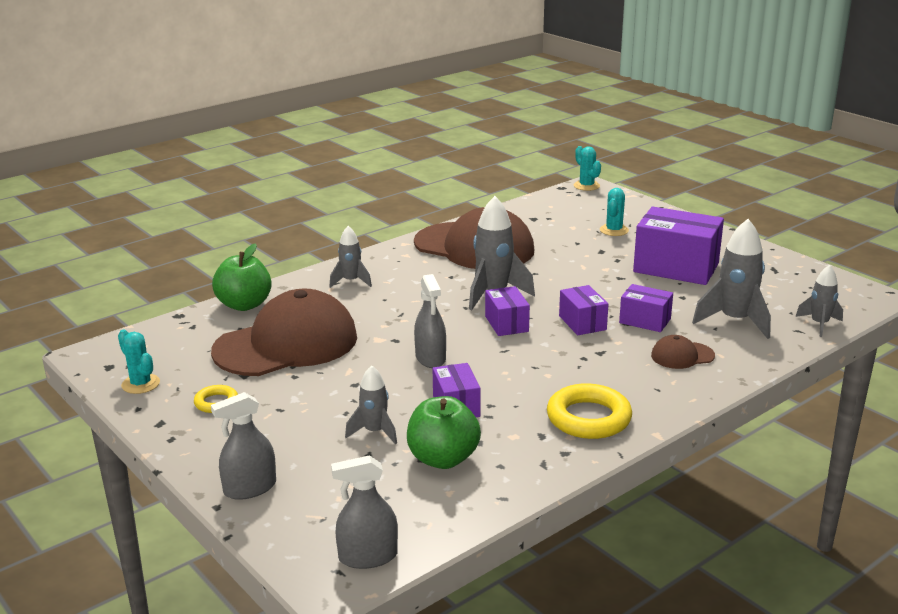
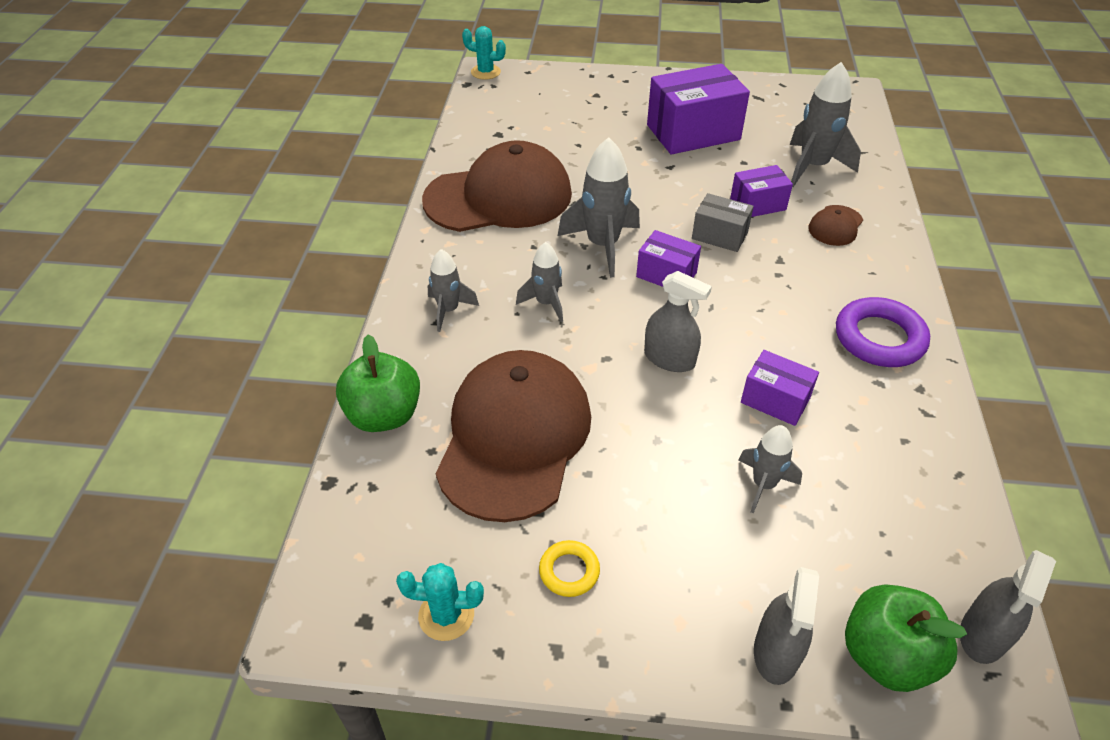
camera: 45 degrees left, 20 degrees up
green apple [407,396,481,469] -> green apple moved to [845,584,967,692]
yellow ring [547,383,632,439] -> purple ring [836,297,930,367]
purple box [559,285,608,335] -> grey box [692,193,754,252]
turquoise cactus [600,188,629,236] -> none
grey rocket [796,265,843,337] -> grey rocket moved to [516,242,563,322]

